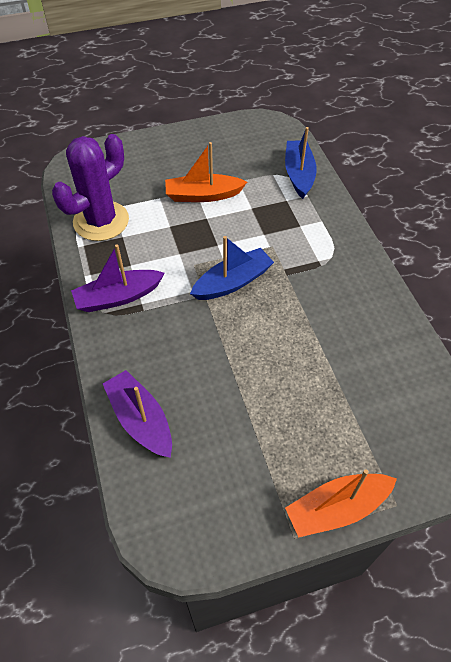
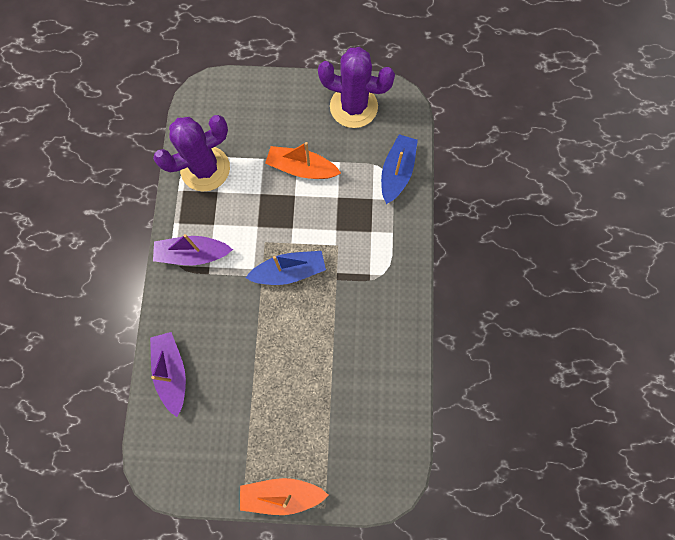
camera: 20 degrees right, 20 degrees up
none -> purple cactus [318,47,395,128]

